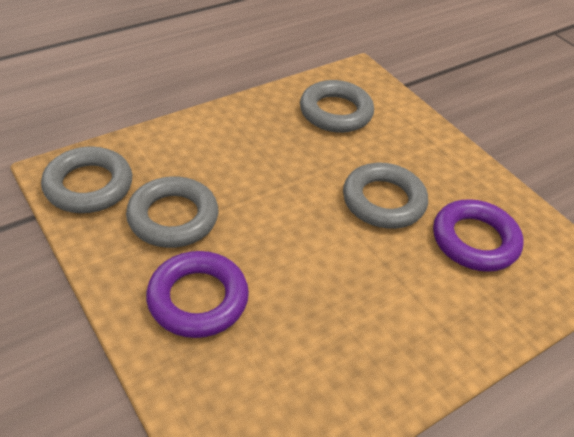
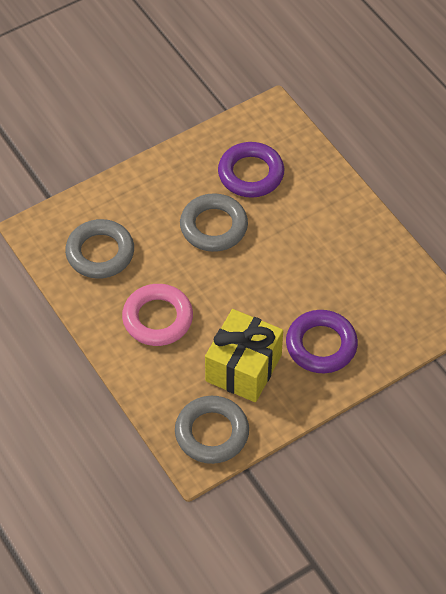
camera: 85 degrees left, 10 degrees up
grey ring [126,176,218,248] -> yellow gift [205,309,283,402]
none -> pink ring [122,284,193,346]

